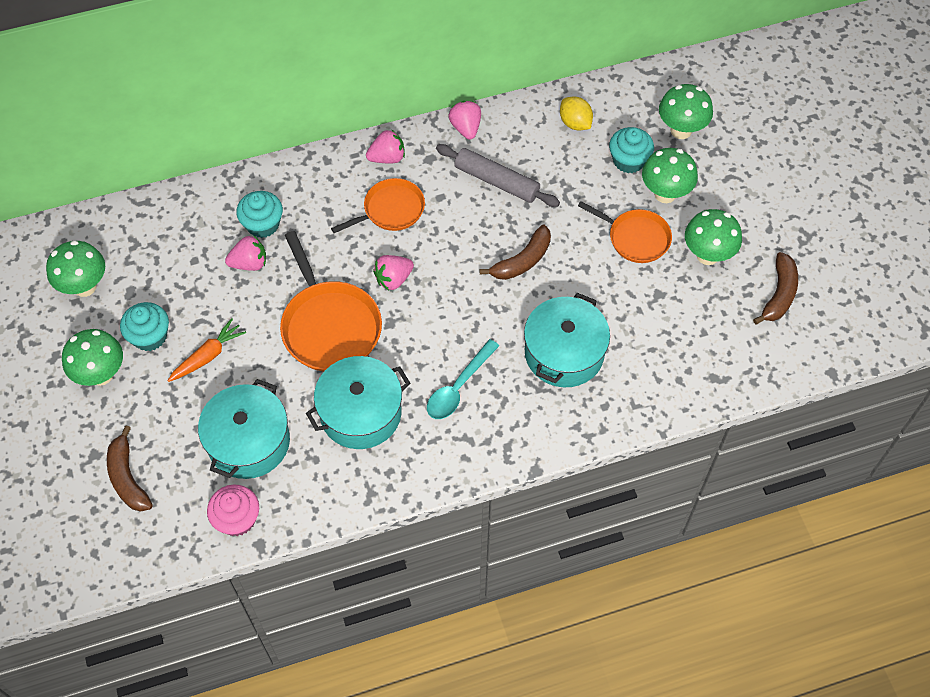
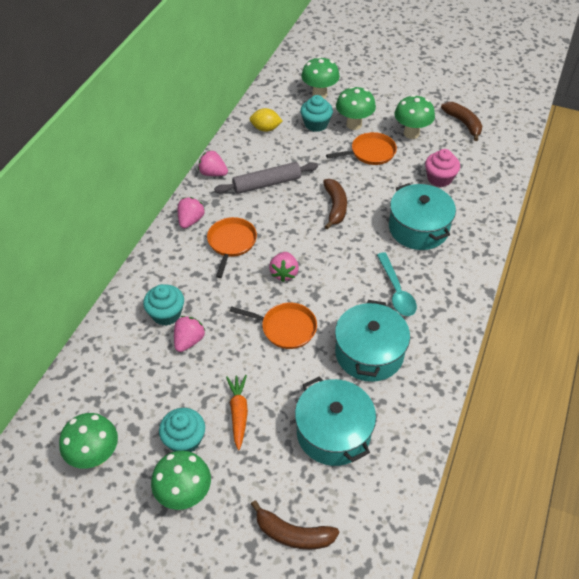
camera: 50 degrees left, 10 degrees down
pink cupcake [207,484,259,536] -> pink cupcake moved to [425,149,460,187]
orange pan [280,231,382,372] -> orange pan [230,303,317,349], size x0.64

